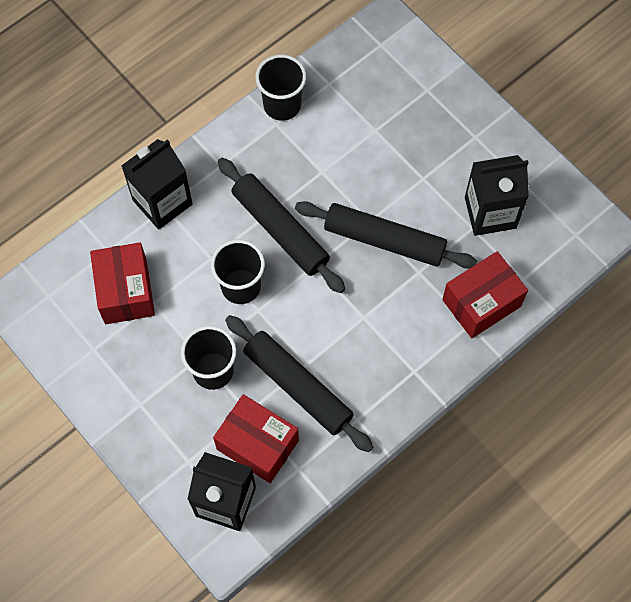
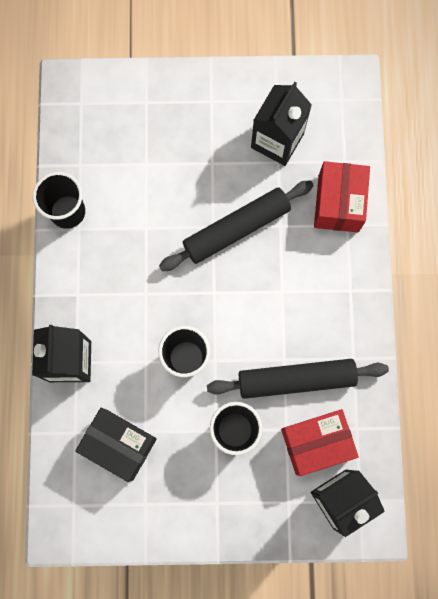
camera: 50 degrees left, 10 degrees up
red box [90,243,155,324] -> black box [75,408,157,482]
black rolling pin [218,158,345,293] -> none

